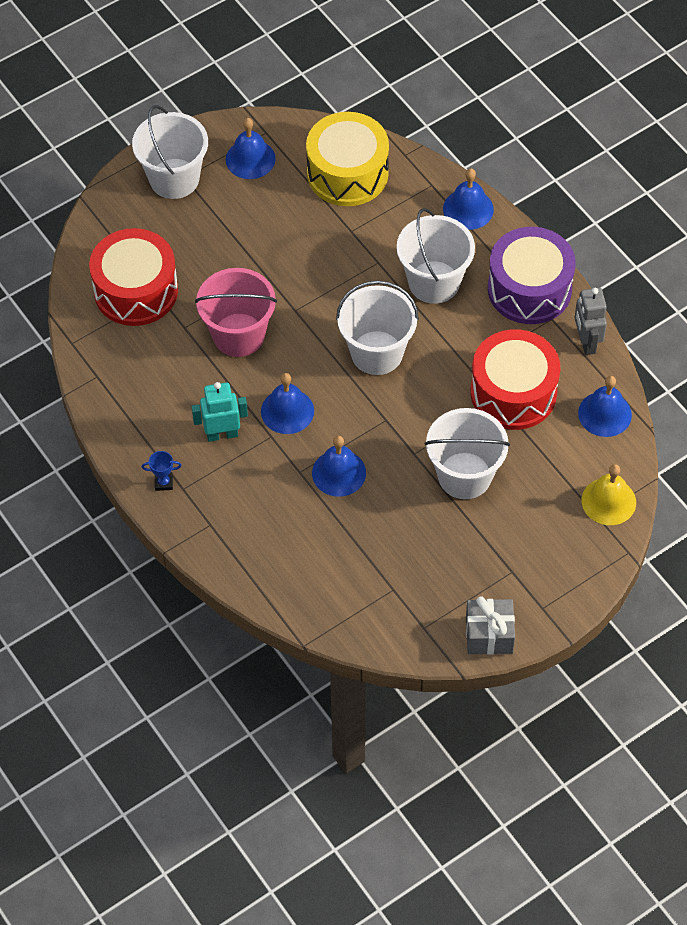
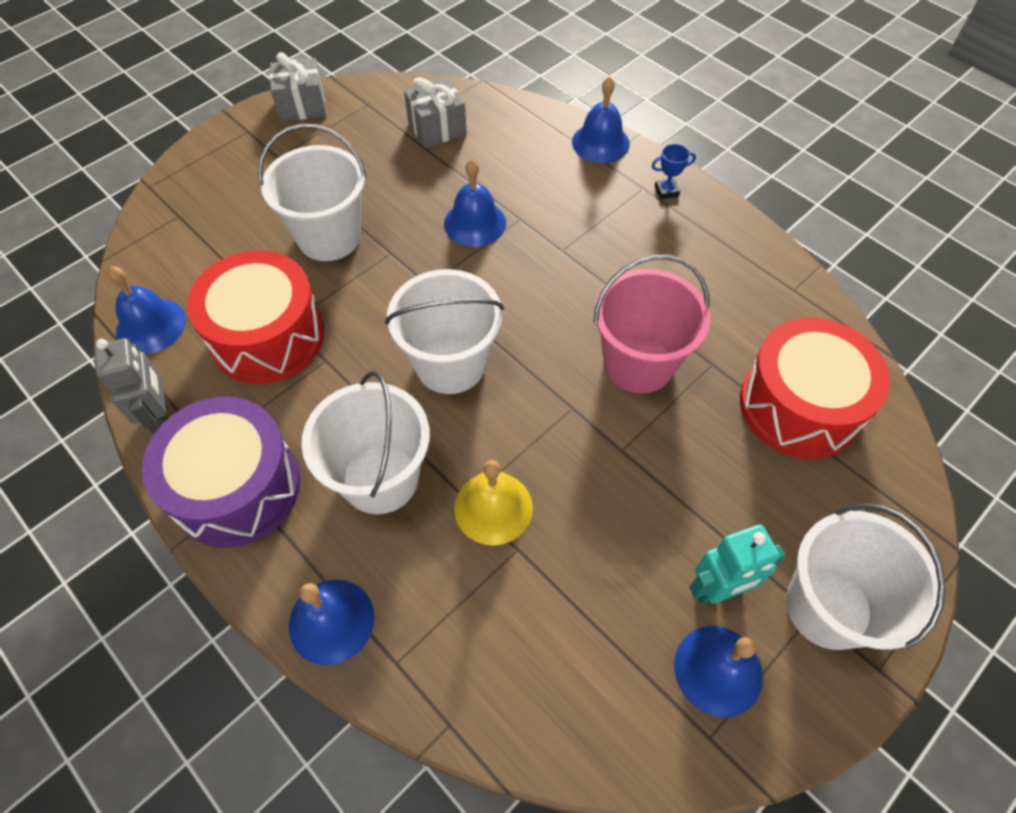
camera: 170 degrees right, 0 degrees up
turquoise robot [192,382,248,442] -> turquoise robot moved to [689,524,785,604]
blue bell [261,373,314,434] -> blue bell moved to [572,76,630,163]
yellow drum [306,112,389,206] -> none
yellow bell [582,464,636,525] -> yellow bell moved to [454,460,533,546]
none -> grey gift [404,77,467,148]

